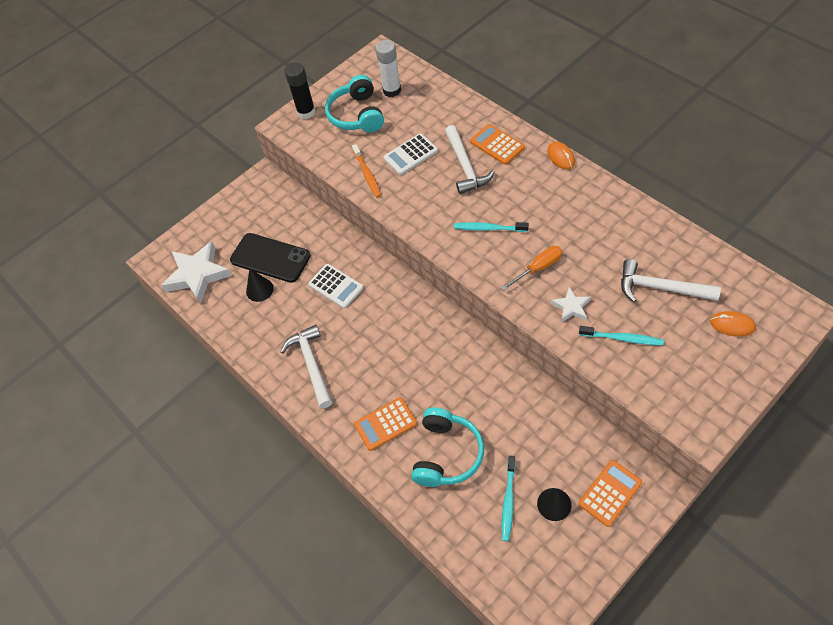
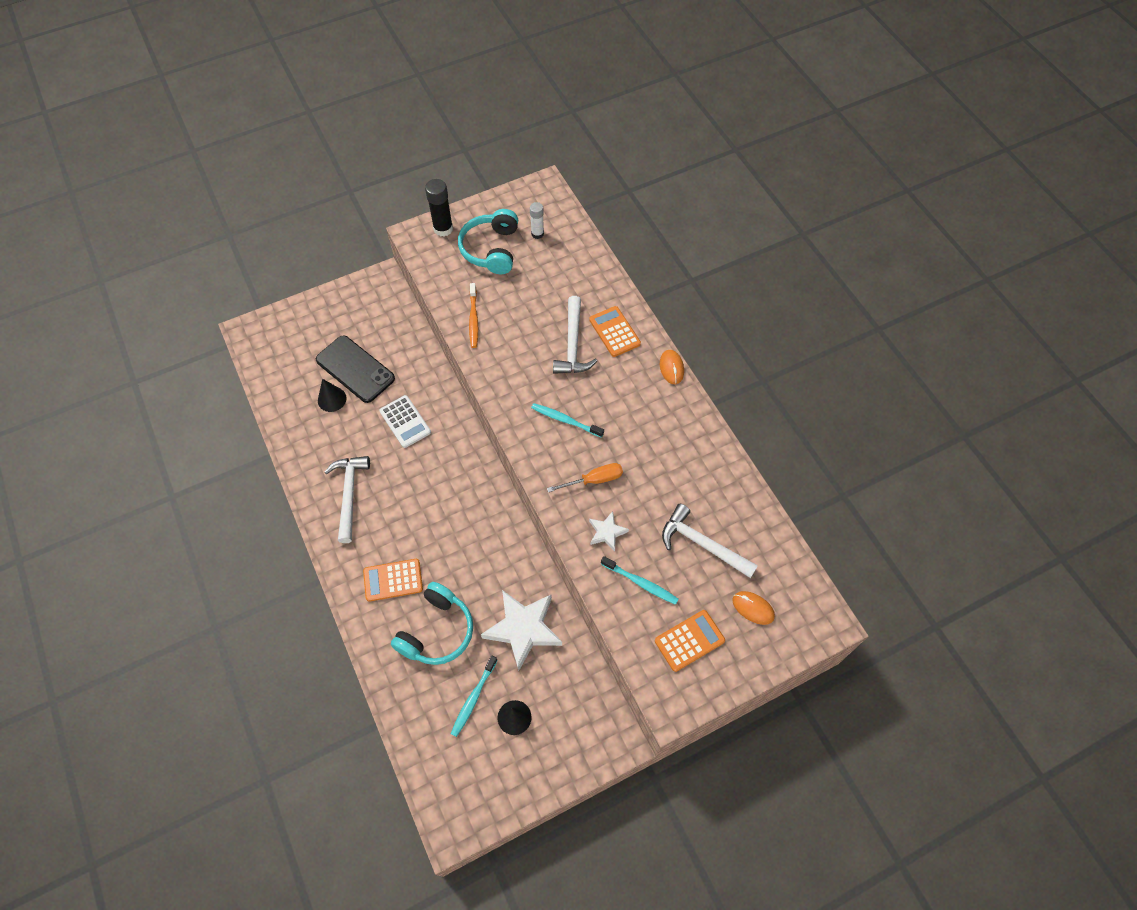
camera: 10 degrees right, 5 degrees up
white star [161,241,232,304] -> white star moved to [481,590,562,671]
white glue stick [375,40,401,97] -> white glue stick [530,202,544,239], size x0.65
white calculator [383,134,438,175] -> none
orange calculator [579,460,642,527] -> orange calculator moved to [655,610,725,672]

